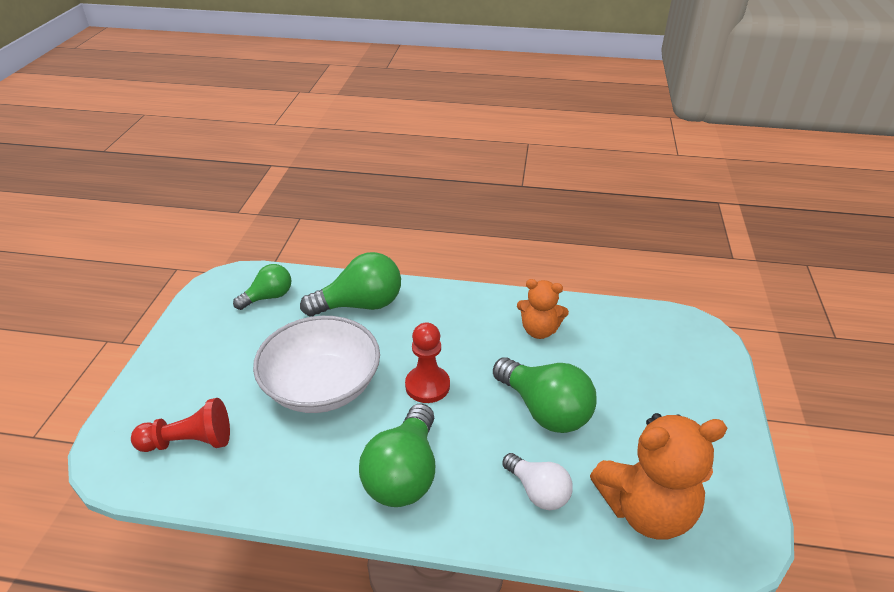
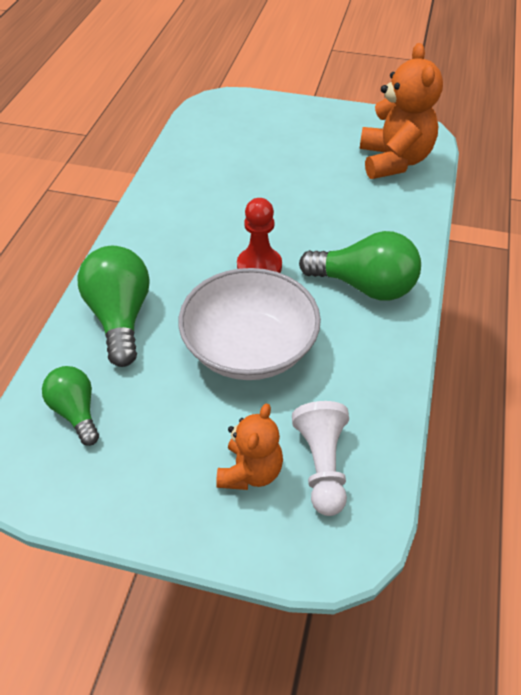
camera: 85 degrees left, 10 degrees up
red pawn [131,398,230,452] -> white pawn [292,401,349,516]
green light bulb [493,357,597,433] -> none
white light bulb [502,453,573,510] -> none
orange teddy bear [517,279,569,339] -> orange teddy bear moved to [216,403,283,490]

